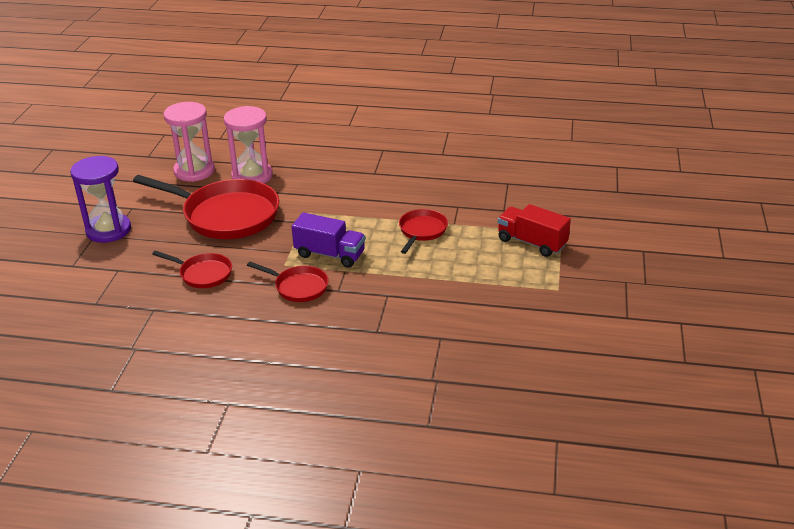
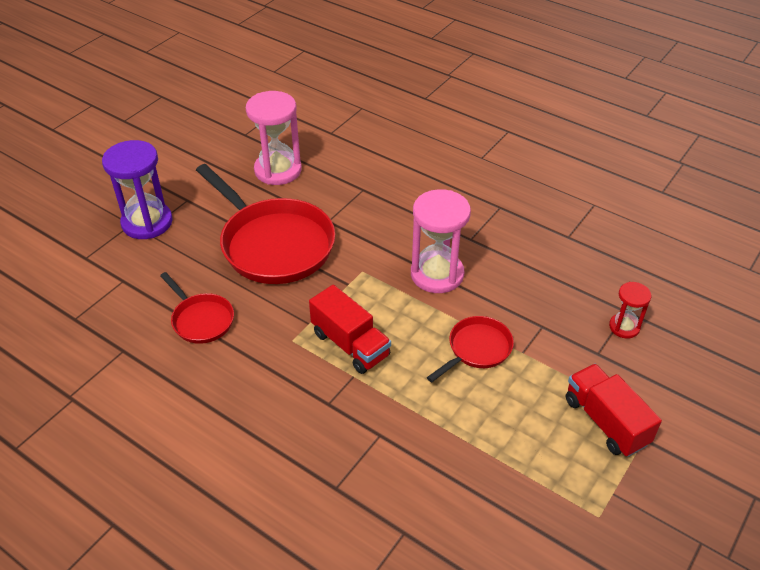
camera: 25 degrees right, 10 degrees up
pink hourglass [224,106,273,184] -> pink hourglass moved to [411,189,471,293]
red pan [247,262,329,302] -> none
purple truck [291,212,365,268] -> red truck [309,285,391,374]
none -> red hourglass [609,282,651,338]

